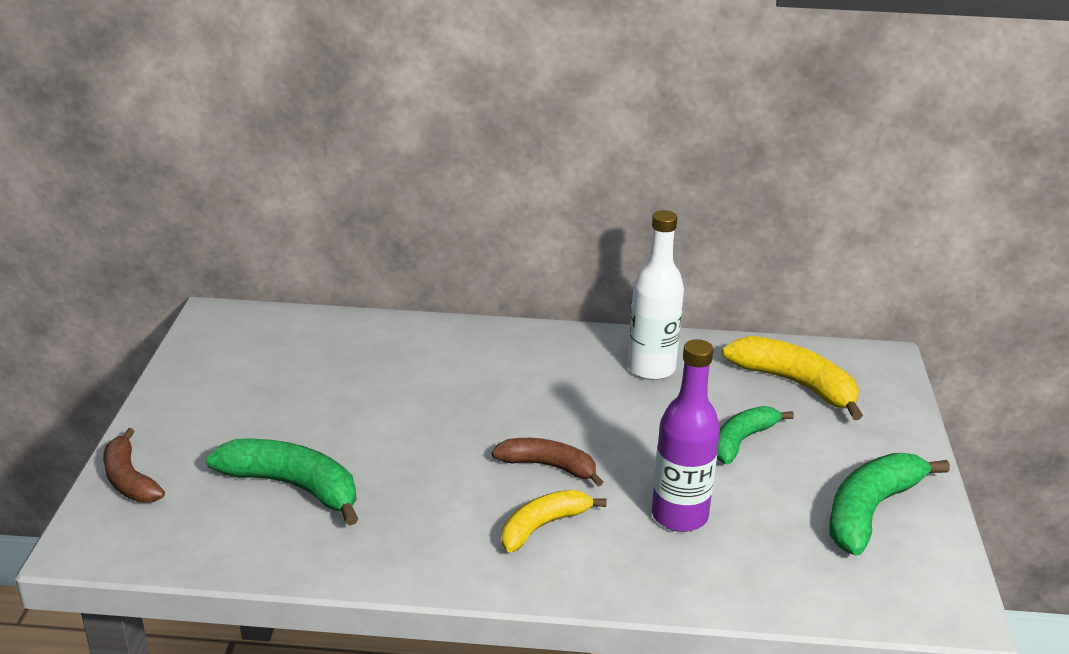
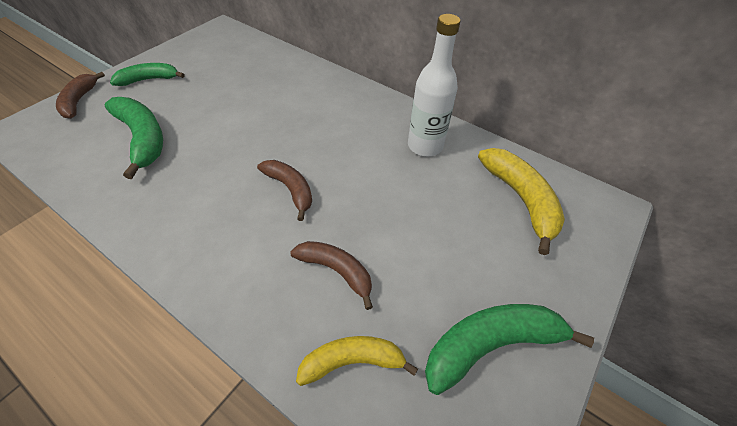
camera: 30 degrees right, 20 degrees up
yellow banana [501,490,607,552] -> yellow banana moved to [296,336,418,386]
purple bottle [652,339,720,532] -> brown banana [290,241,373,310]
green banana [717,406,794,464] -> green banana moved to [110,63,185,86]

